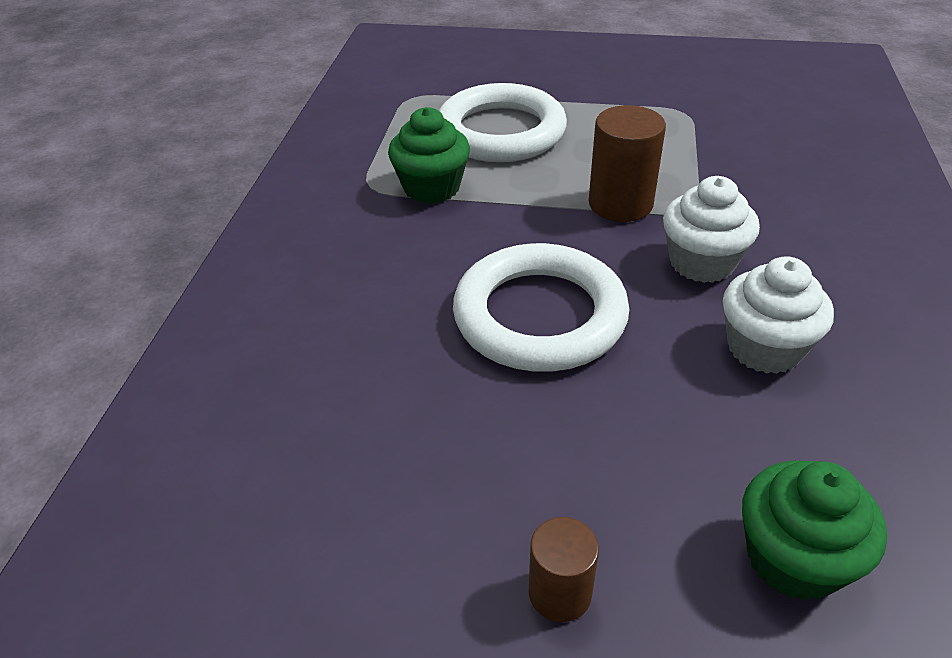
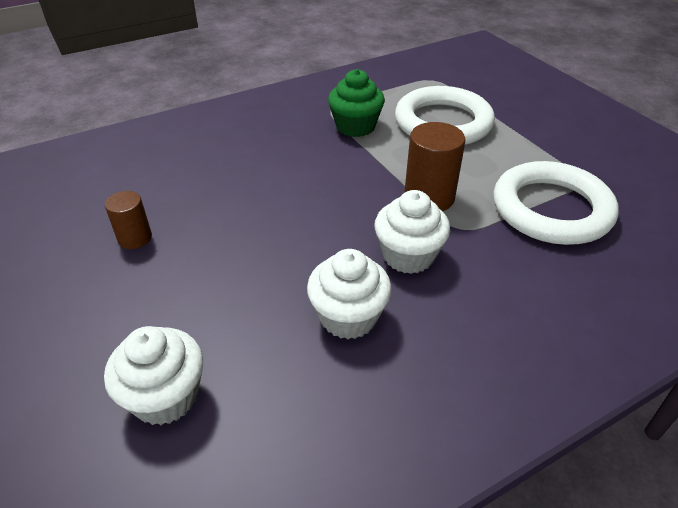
camera: 50 degrees right, 0 degrees up
white ring [453,243,629,372] -> white ring moved to [493,161,619,245]
brown cylinder [529,517,599,622] -> brown cylinder moved to [105,191,152,249]
green cupcake [742,461,887,601] -> white cupcake [104,326,203,425]

